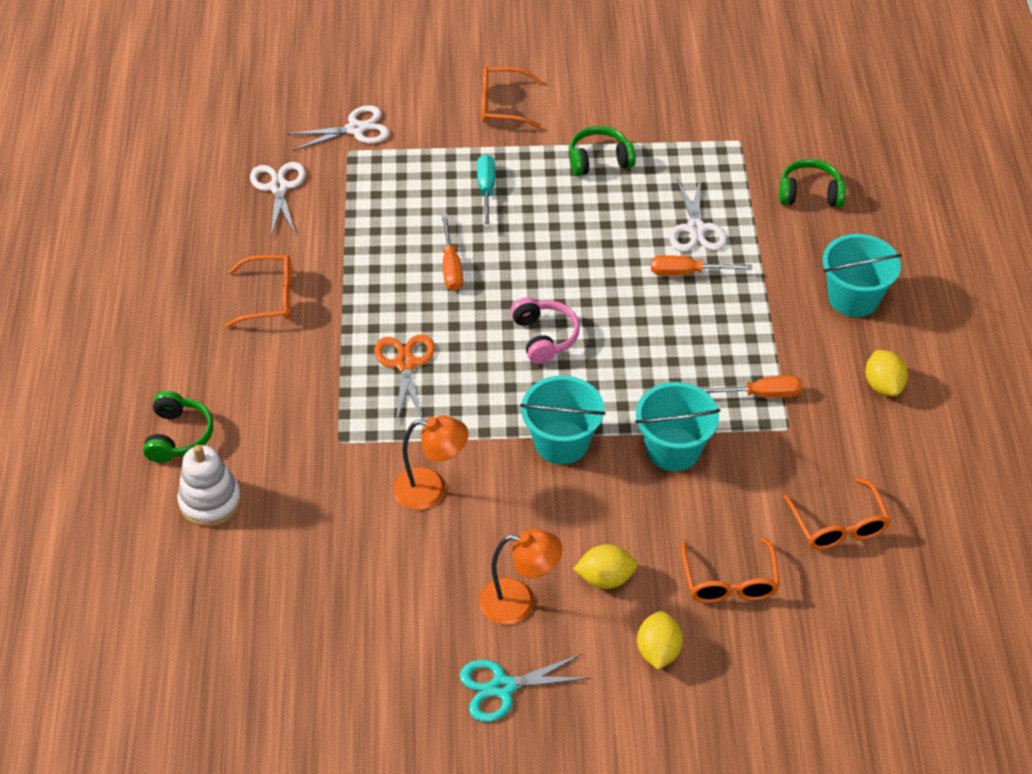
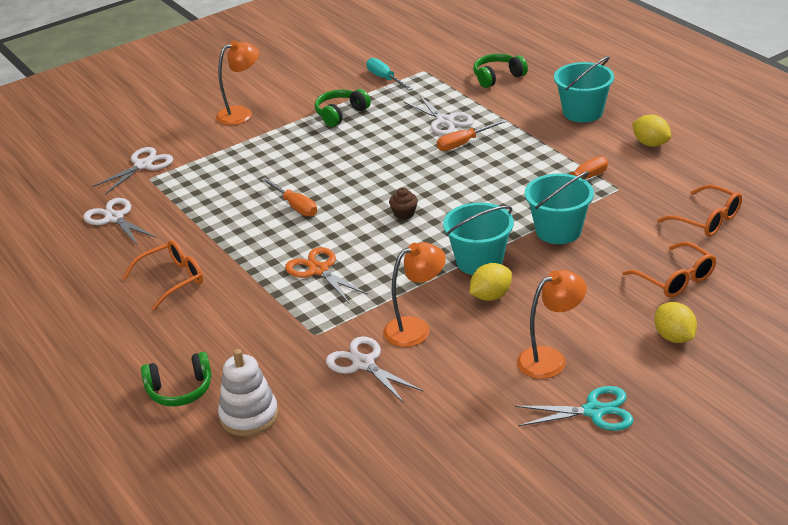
camera: 30 degrees left, 15 degrees down
green headphones [143,391,213,463] -> green headphones turned 105 degrees clockwise [141,352,212,406]
turquoise scissors [460,654,591,722] -> turquoise scissors turned 135 degrees counterclockwise [515,386,634,431]
turquoise screwdriver [477,155,495,228] -> turquoise screwdriver moved to [366,58,413,90]
orange glasses [482,67,542,129] -> orange lamp [216,41,259,125]
pink headphones [510,297,580,364] -> brown cupcake [389,187,418,220]
yellow lemon [574,544,637,589] -> yellow lemon moved to [470,263,512,301]
none -> white scissors [326,336,423,403]

